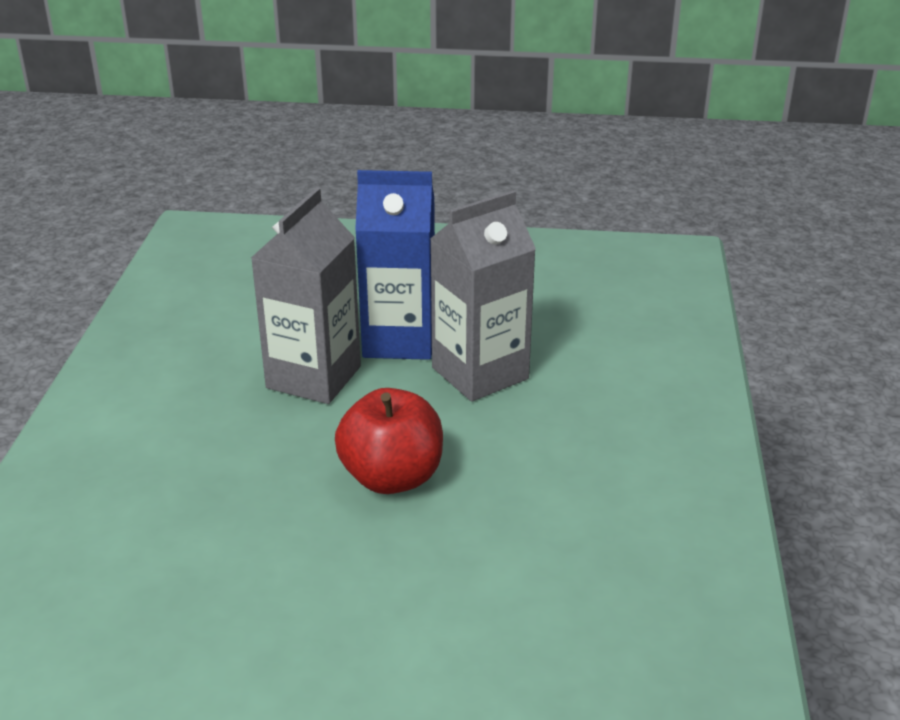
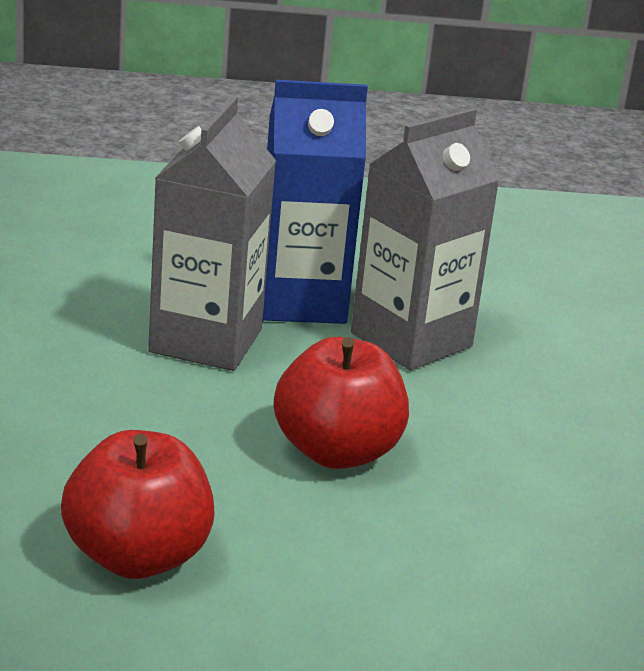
camera: 10 degrees left, 5 degrees down
none -> red apple [61,430,215,579]

